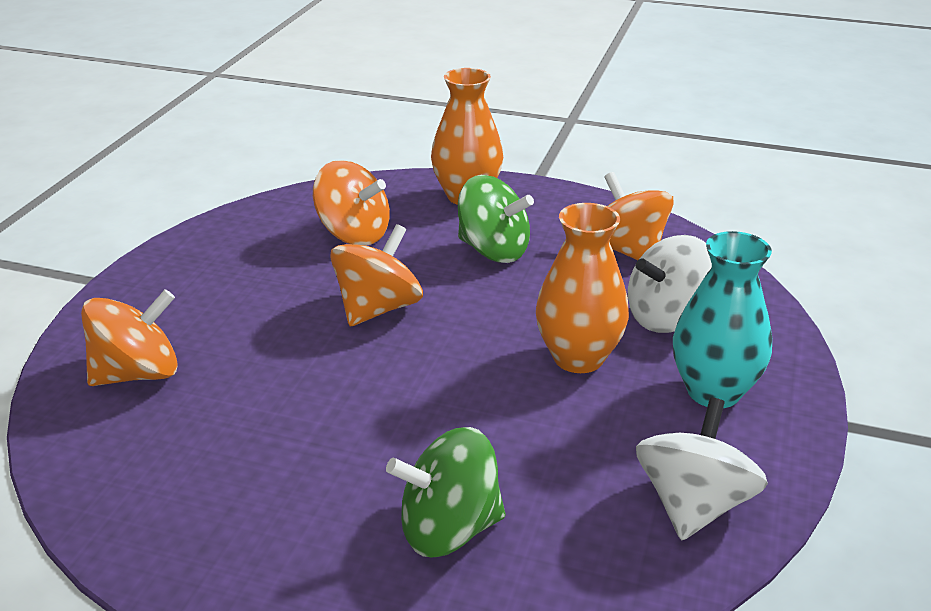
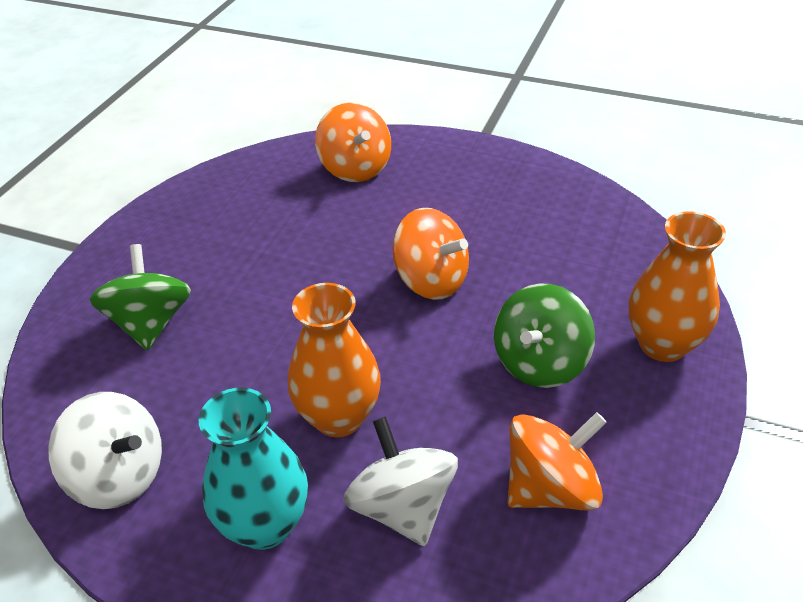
camera: 95 degrees right, 10 degrees up
orange spinning top [313,160,390,246] -> none

